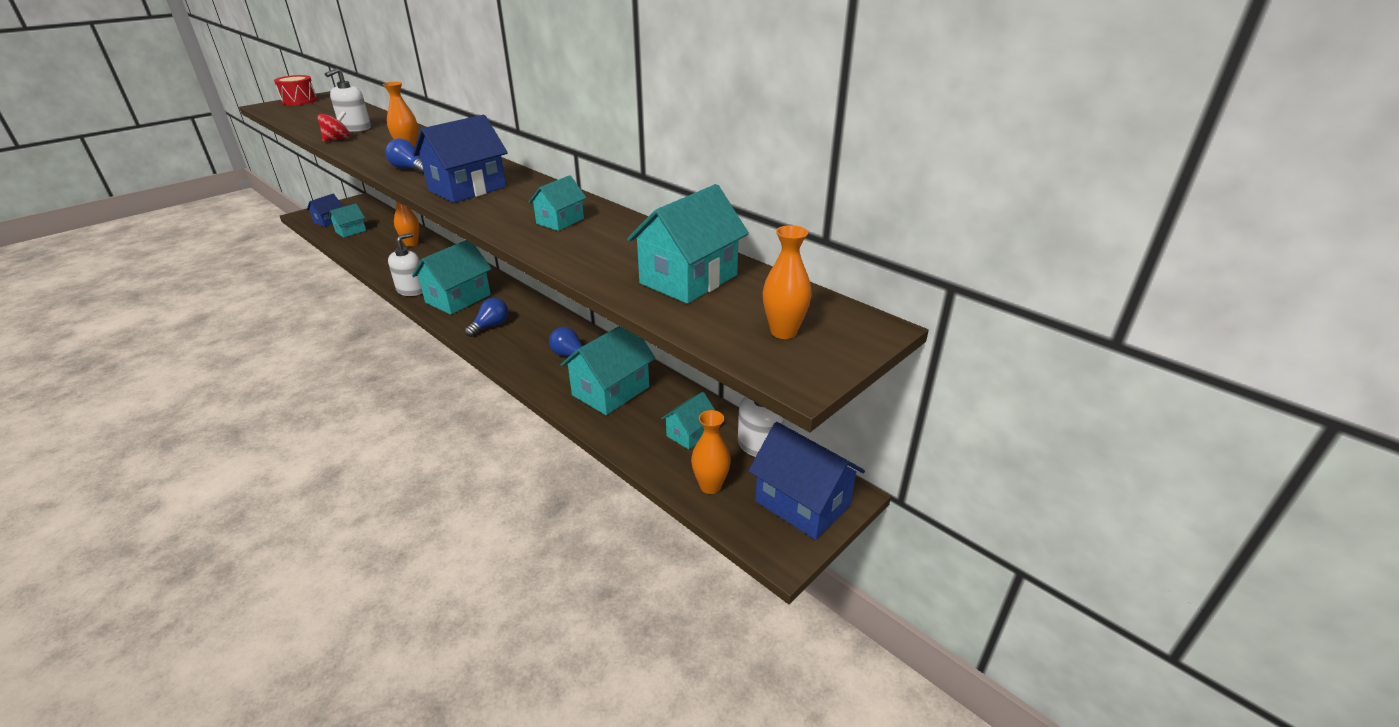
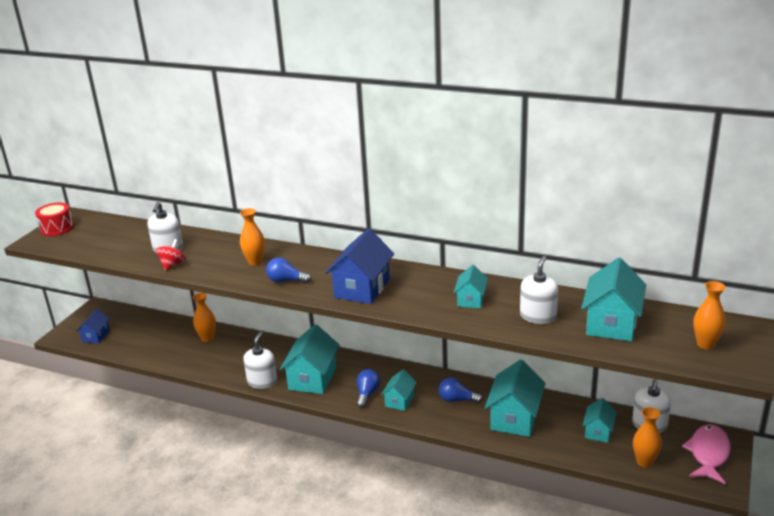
camera: 20 degrees left, 5 degrees down
turquoise house [329,204,366,238] -> turquoise house moved to [381,369,417,411]
blue house [748,422,865,540] -> pink fish [682,424,731,484]
none -> white soap dispenser [520,255,558,324]

